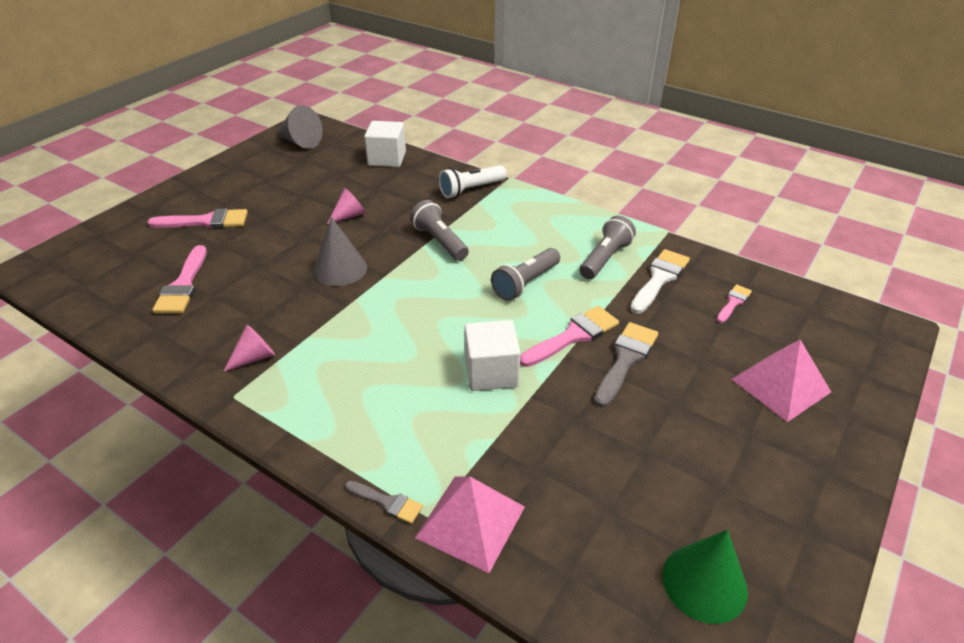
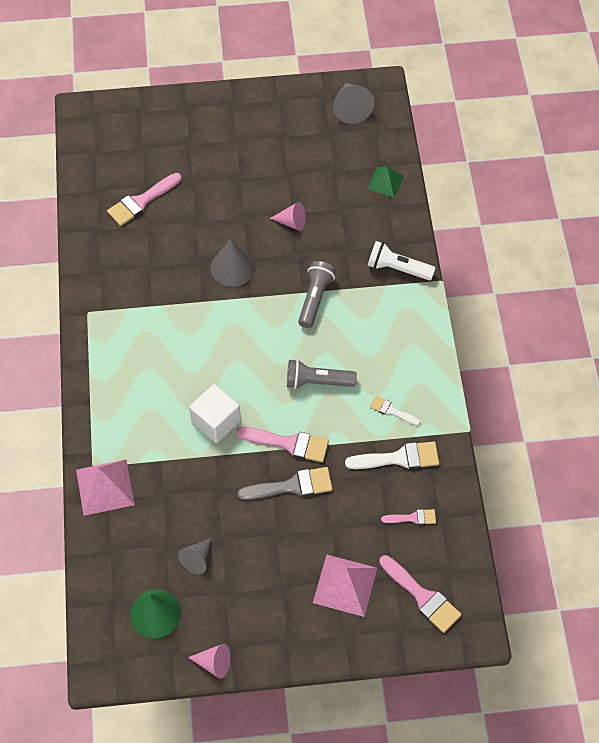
camera: 50 degrees right, 20 degrees up
pink brush [148,208,248,229] -> pink brush moved to [379,555,461,633]
pink cone [223,325,275,372] -> pink cone moved to [188,644,230,679]
grey brush [345,481,423,524] -> none
white cube [364,121,406,167] -> green pyramid [367,166,404,198]
grey flashlight [580,216,636,279] -> white brush [370,396,420,425]
none -> grey cone [178,538,212,574]

